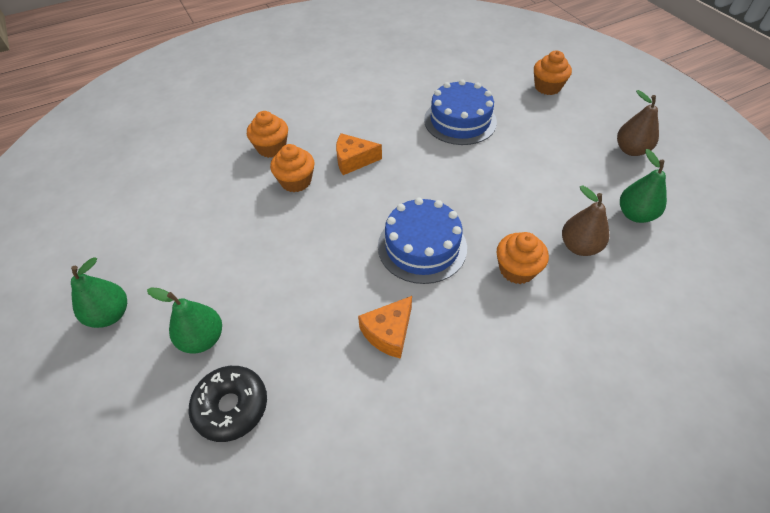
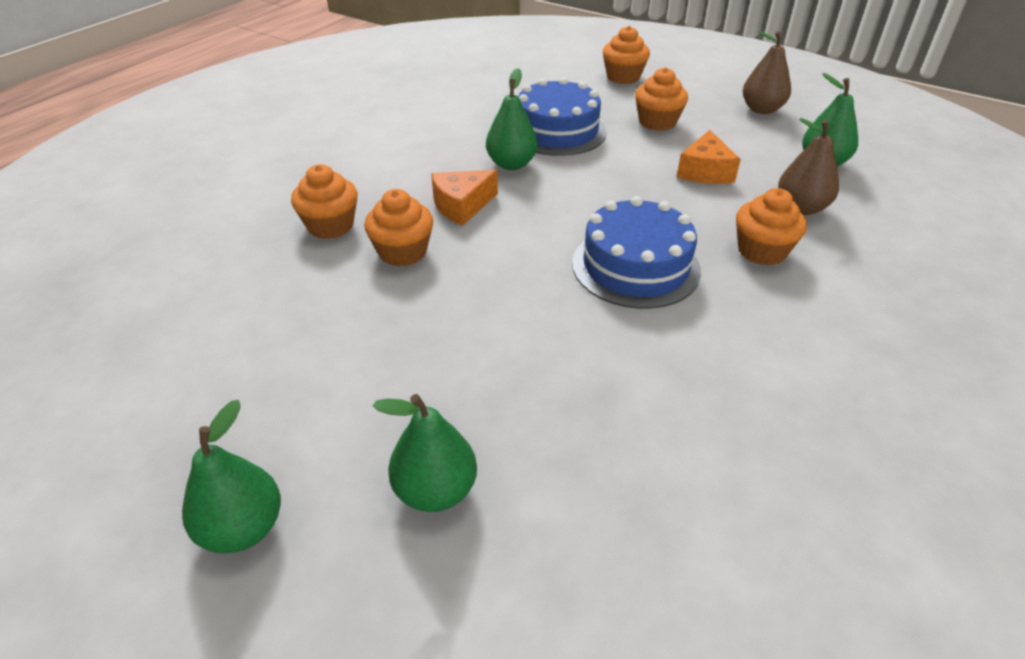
camera: 30 degrees left, 10 degrees down
black donut [189,366,267,442] -> none
orange cheese [358,296,412,359] -> orange cheese moved to [677,130,741,184]
none -> green pear [486,68,538,170]
none -> orange cupcake [635,67,688,131]

